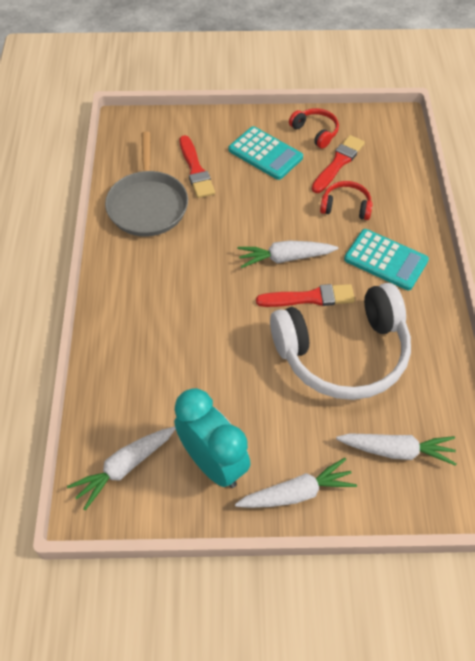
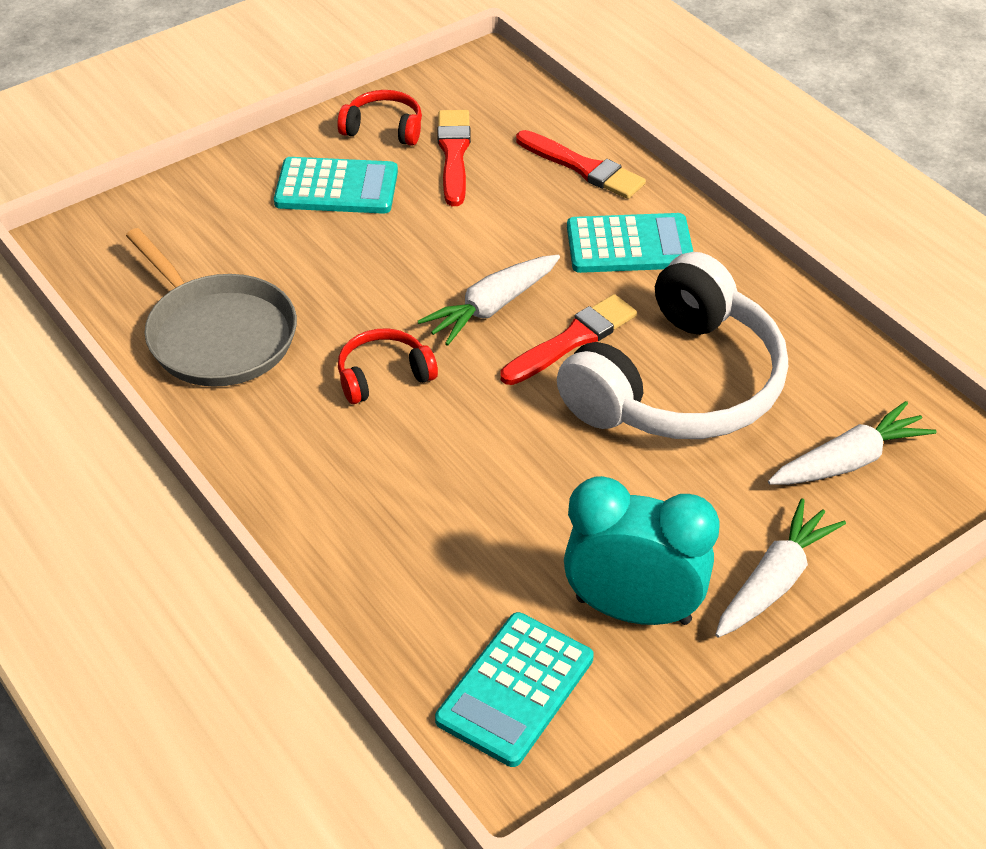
camera: 35 degrees left, 10 degrees down
white carrot [67,427,176,510] -> turquoise calculator [435,612,594,767]
red brush [179,135,215,198] -> red brush moved to [516,130,646,199]
red headphones [320,181,373,220] -> red headphones moved to [338,329,438,404]

